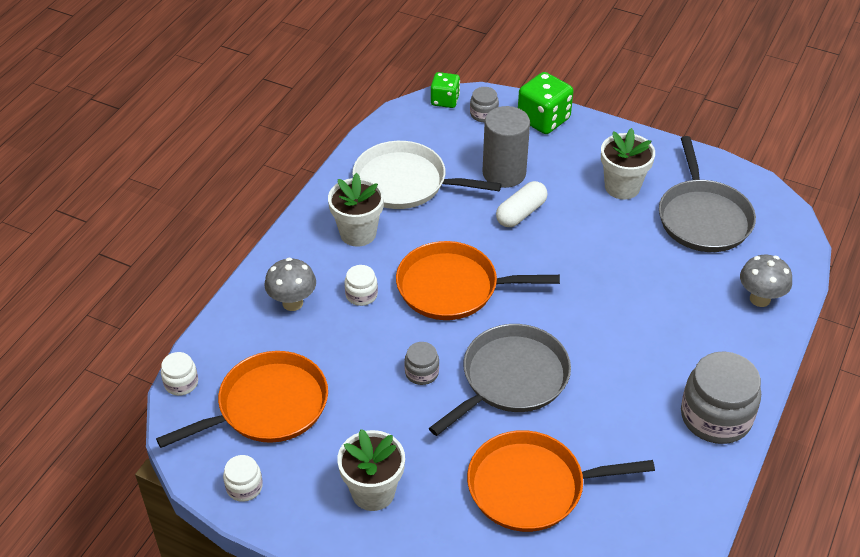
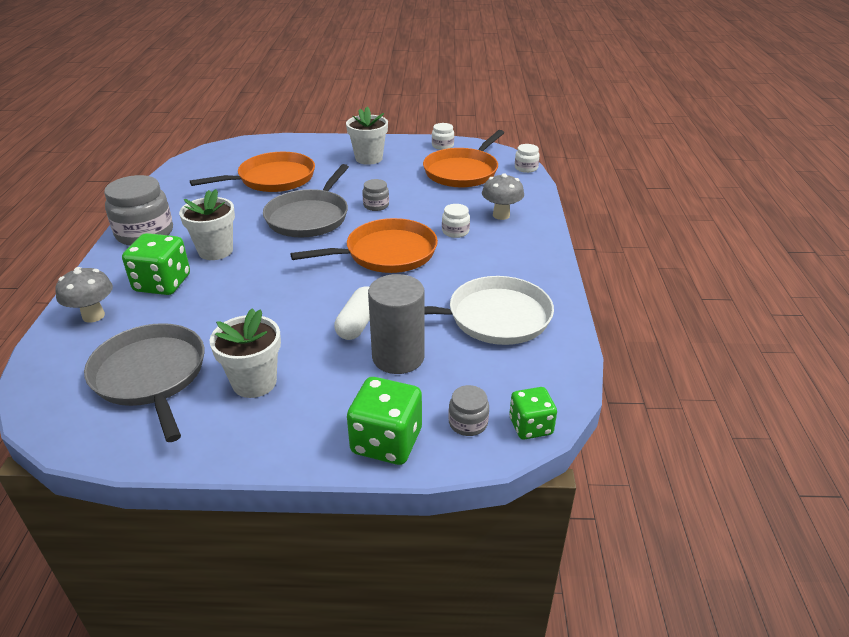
camera: 155 degrees right, 10 degrees down
white flower pot [328,173,384,247] -> white flower pot moved to [179,189,235,260]
none -> green dice [122,233,190,295]

